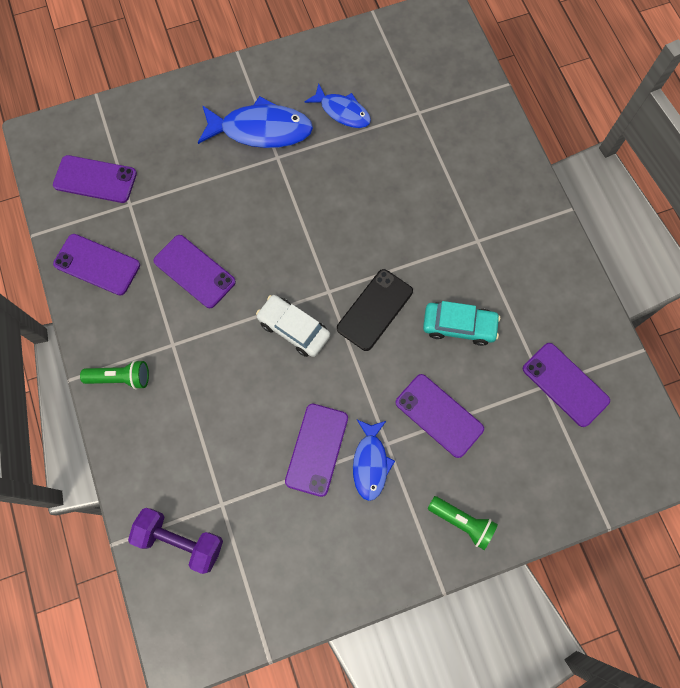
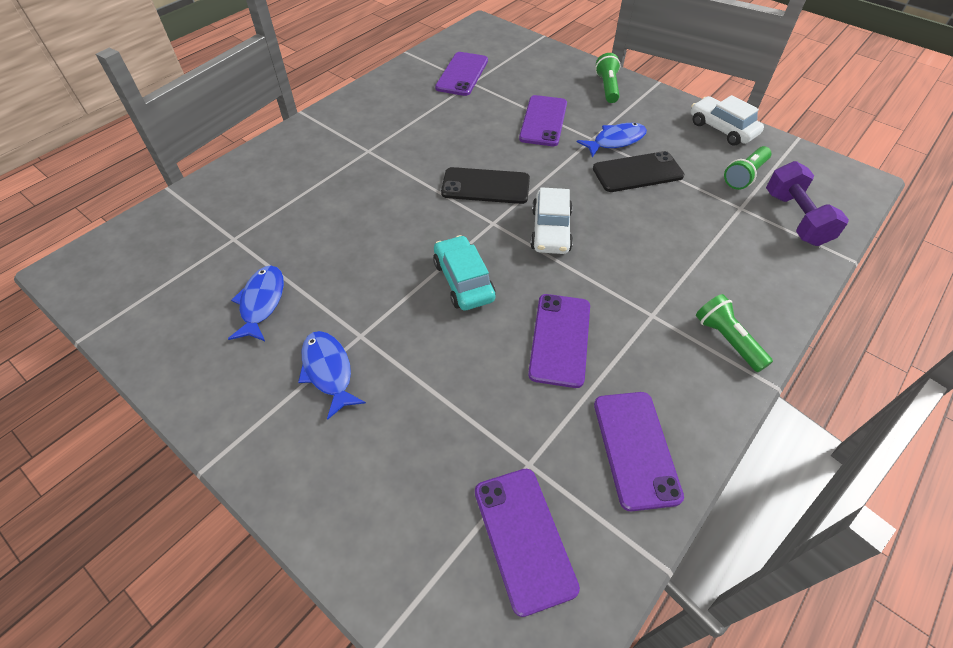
camera: 120 degrees left, 20 degrees down
blue fish [198,96,313,148] -> blue fish [298,331,366,420], size x0.62
purple phone [285,404,348,497] -> black phone [593,151,684,192]
turquoise car [423,301,500,346] -> turquoise car moved to [433,235,496,311]
none -> white car [691,95,764,146]
none -> green flashlight [724,146,771,190]

